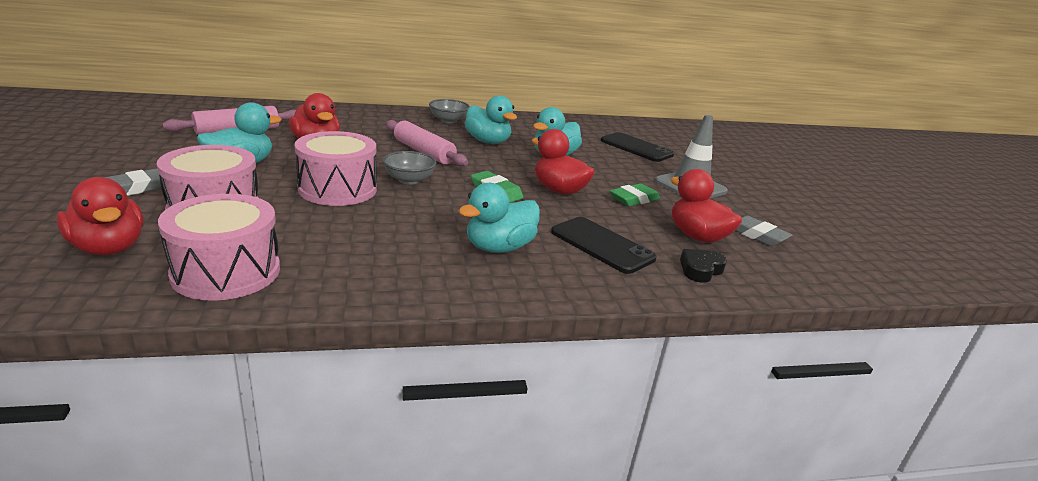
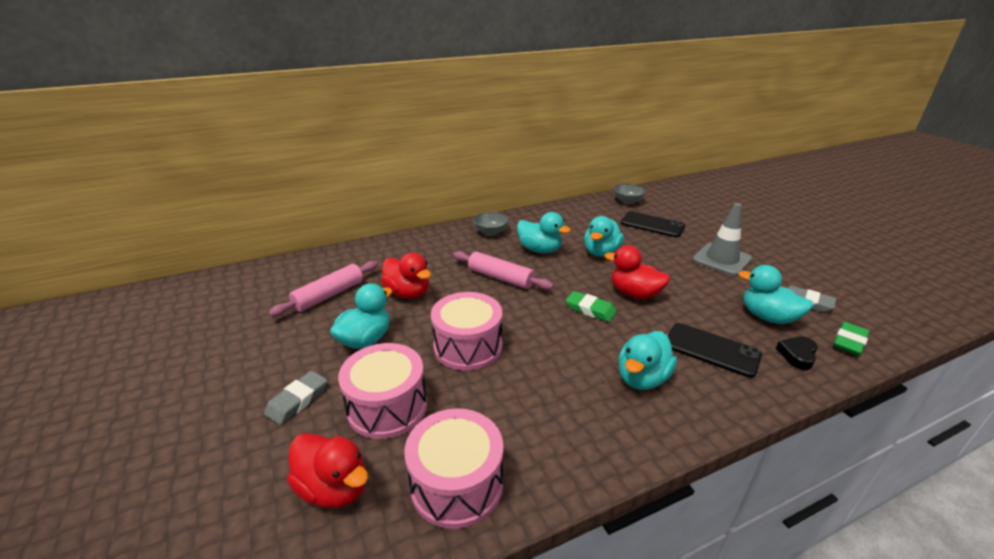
camera: 10 degrees left, 5 degrees up
grey bowl [383,151,436,185] -> grey bowl moved to [613,184,646,204]
green eraser [610,183,660,206] -> green eraser moved to [833,322,869,356]
red duck [670,169,742,243] -> turquoise duck [738,265,813,324]

